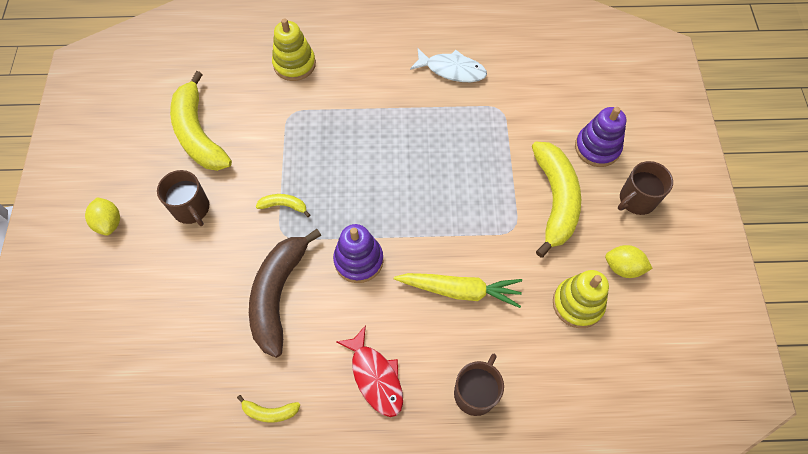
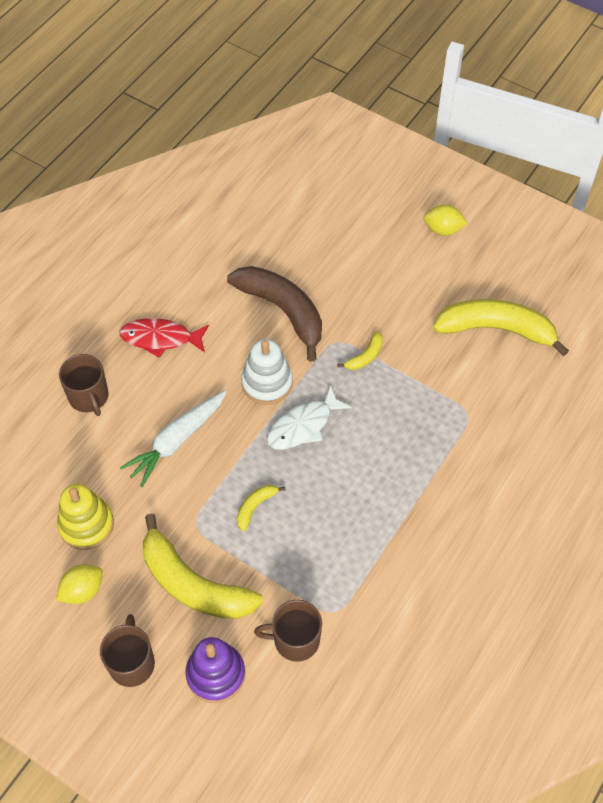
camera: 125 degrees right, 5 degrees down
brown mug [157,170,209,226] -> brown mug moved to [254,600,322,662]
yellow banana [237,395,300,423] -> yellow banana moved to [237,485,286,531]
yellow stacking toy [272,18,316,81] -> none
purple stacking toy [333,224,383,283] -> white stacking toy [241,339,293,405]
yellow carrot [394,273,522,308] -> white carrot [120,390,227,487]
white fish [410,48,487,82] -> white fish moved to [267,385,352,450]

